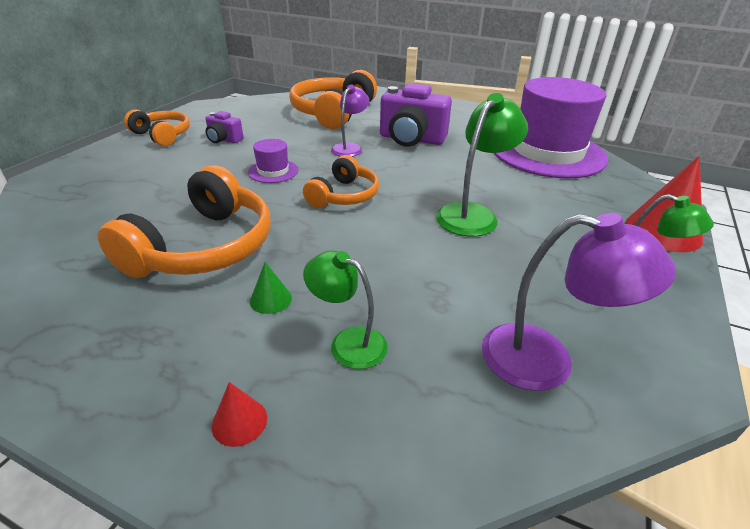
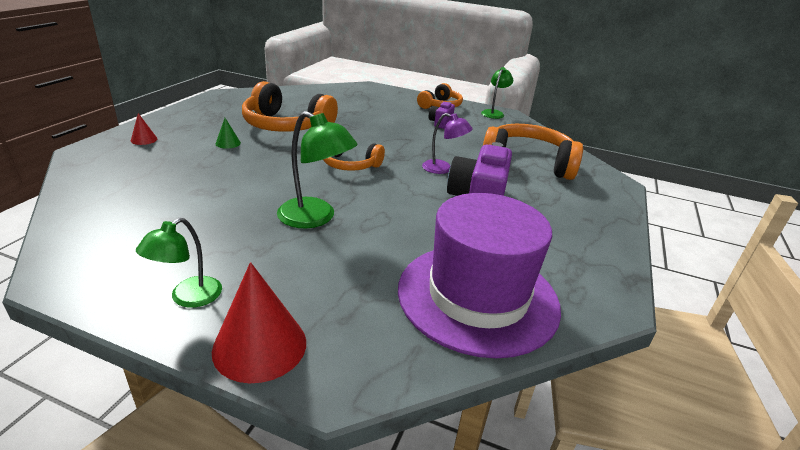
camera: 85 degrees right, 5 degrees down
purple hat [248,139,298,183] -> none
green lamp [303,250,388,369] -> green lamp moved to [481,67,513,119]
purple lamp [482,213,676,391] -> none

